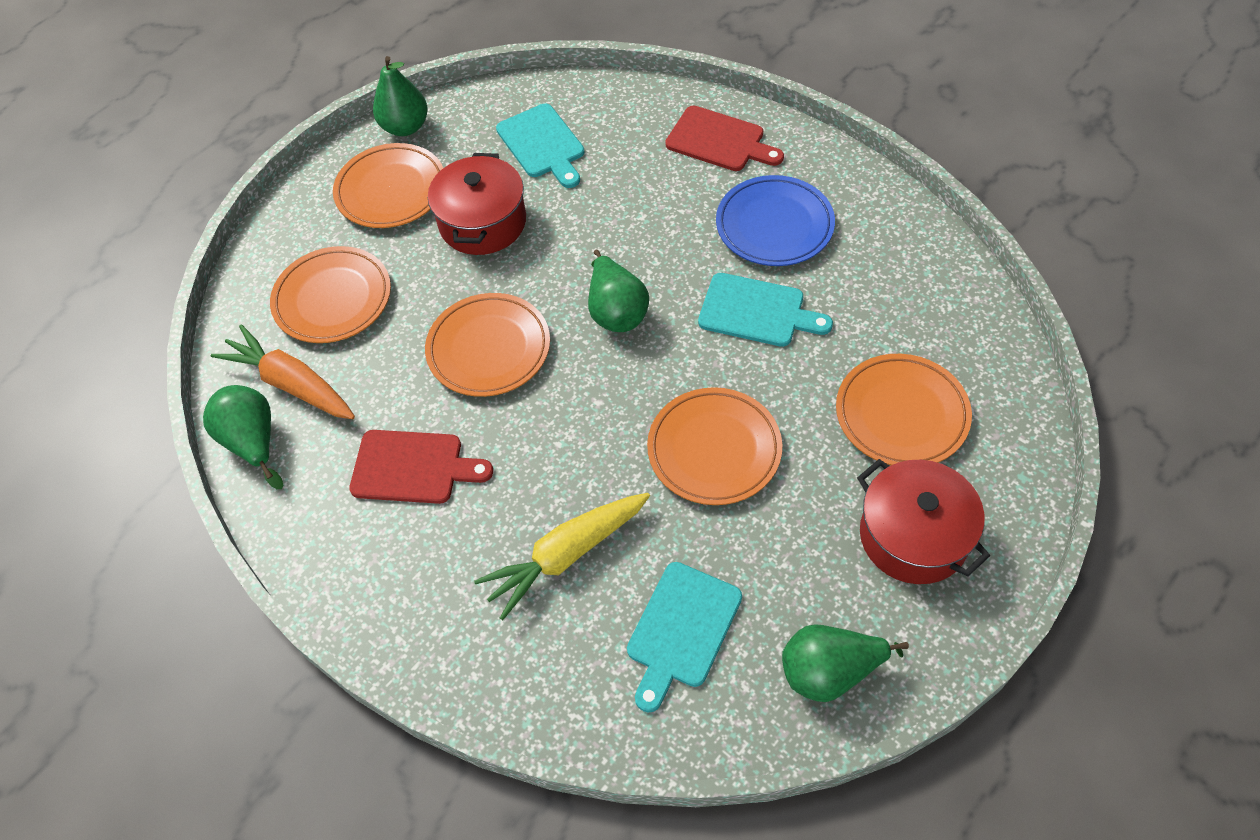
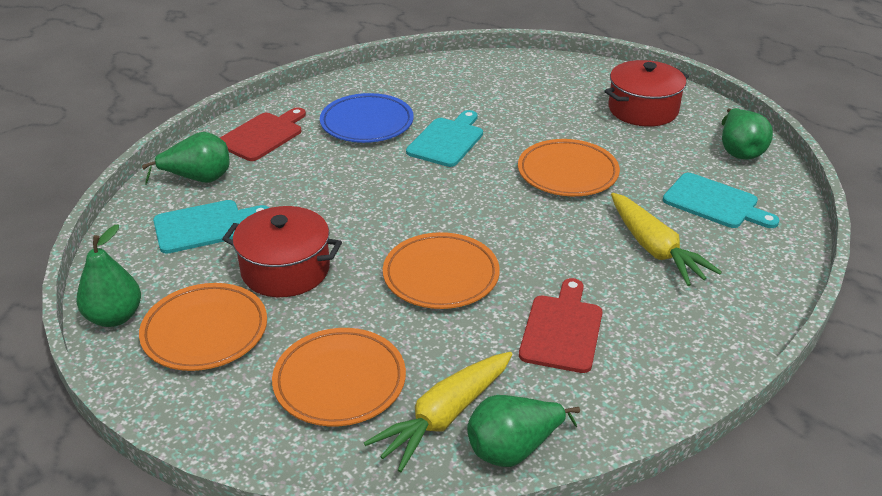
camera: 85 degrees left, 20 degrees down
orange carrot [211,325,355,419] -> yellow carrot [364,352,512,472]
green pear [588,250,649,332] -> green pear moved to [142,132,230,185]
orange plate [836,354,972,465] -> none

